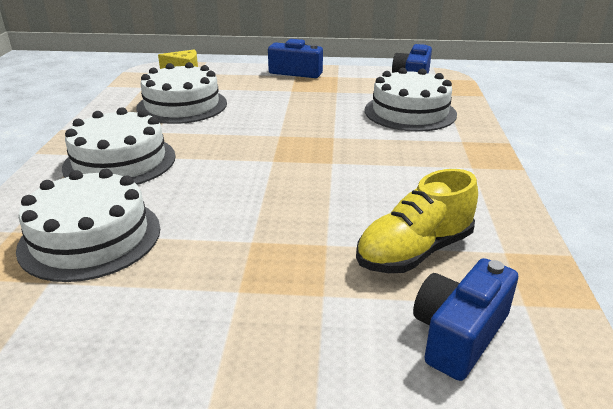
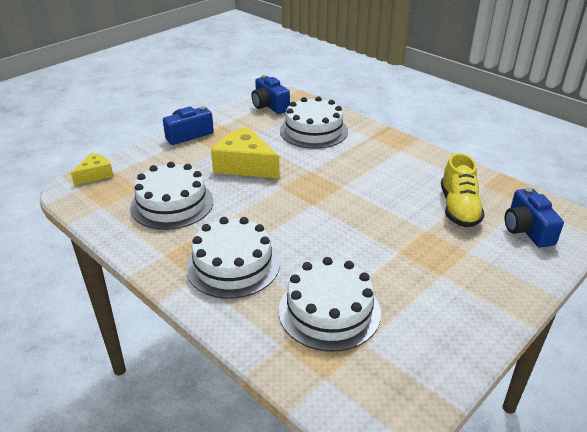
camera: 50 degrees left, 5 degrees up
none -> yellow cheese [211,126,280,178]

